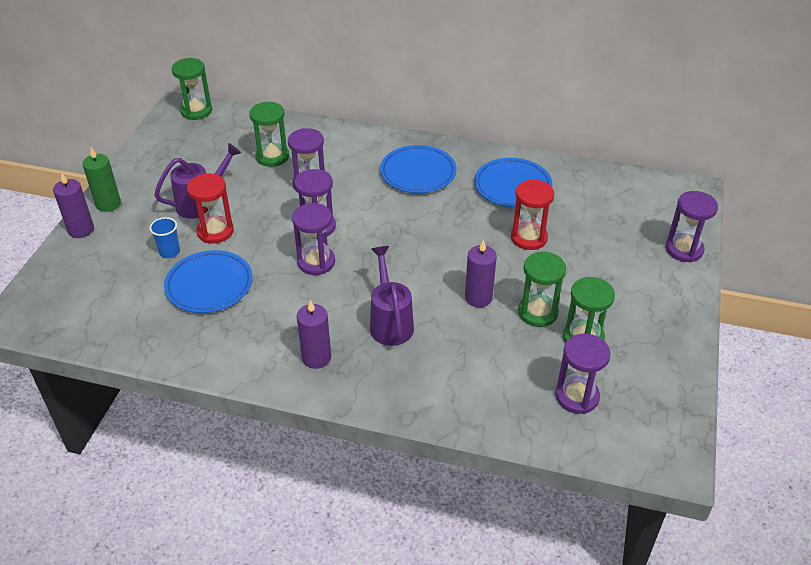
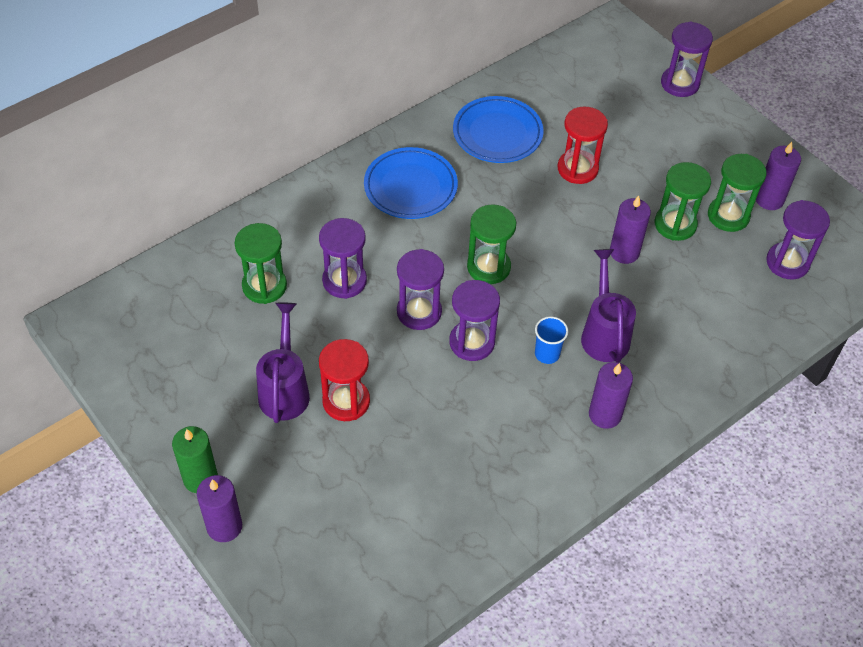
camera: 55 degrees left, 10 degrees up
blue cup [150,217,180,258] -> blue cup moved to [535,316,568,364]
blue plate [164,250,253,313] -> none
green hourglass [171,58,212,120] -> green hourglass moved to [467,204,516,284]
purple watering can [370,246,414,346] -> purple watering can turned 60 degrees clockwise [581,249,636,363]
none -> purple candle [756,142,801,210]

